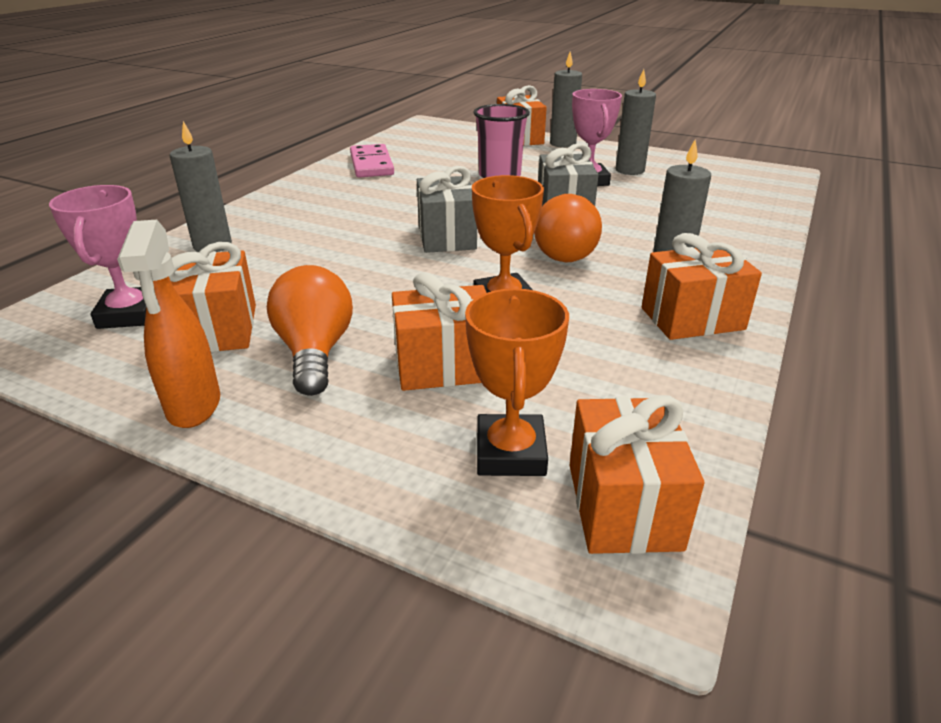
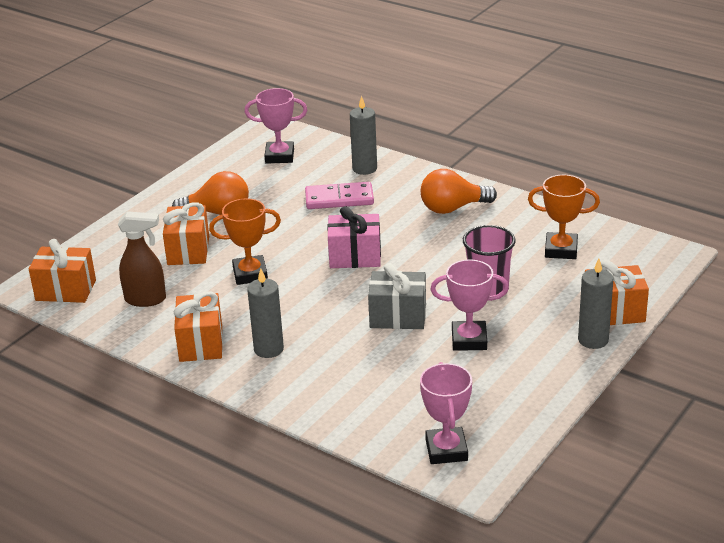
camera: 100 degrees right, 0 degrees up
orange spray bottle [117,220,220,428] -> none
orange gift [169,242,256,352] -> none
pink domino [350,144,394,177] -> pink domino moved to [305,182,374,209]
grey gift [417,166,477,253] -> pink gift [327,206,381,268]
orange trophy [465,288,569,476] -> orange trophy moved to [528,175,600,259]
orange light bulb [534,194,602,263] -> orange light bulb moved to [421,169,497,214]
grey candle [615,69,656,175] -> none
none -> brown spray bottle [118,211,166,307]
none -> pink trophy [420,362,472,464]

